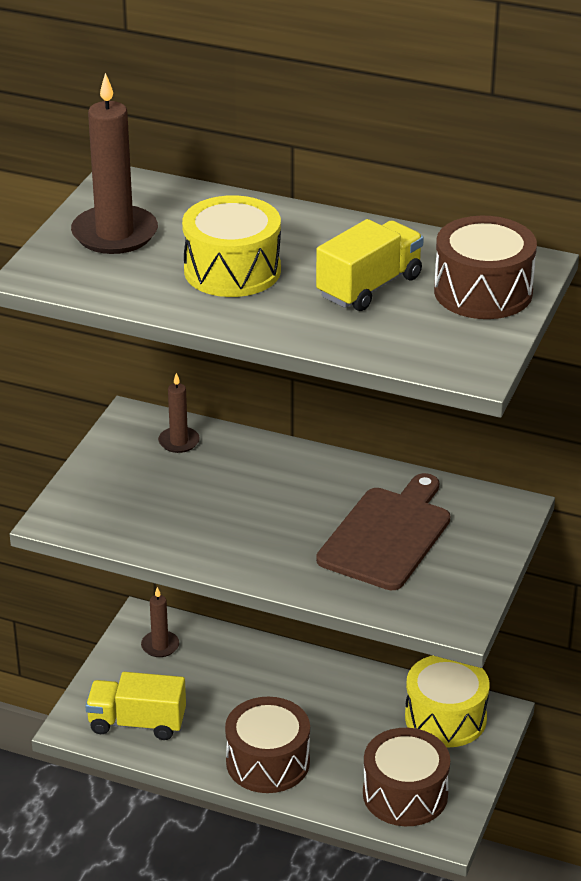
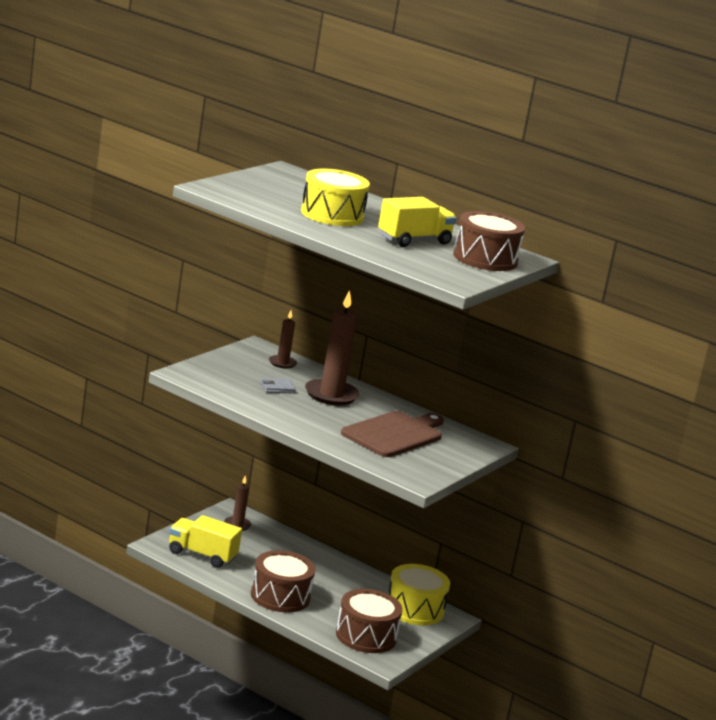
camera: 10 degrees right, 15 degrees down
brown candle [71,73,158,254] -> brown candle moved to [305,290,360,405]
none -> grey wallet [260,378,295,394]

